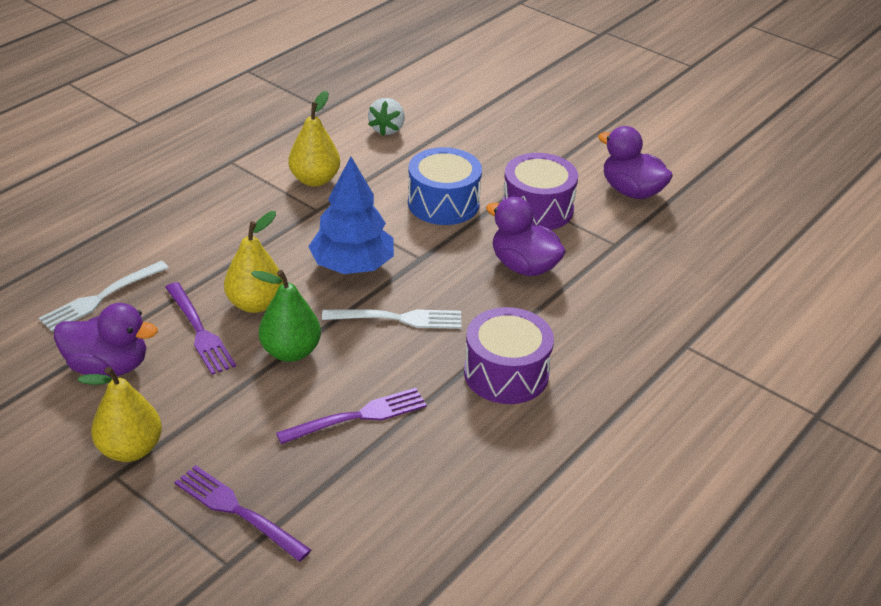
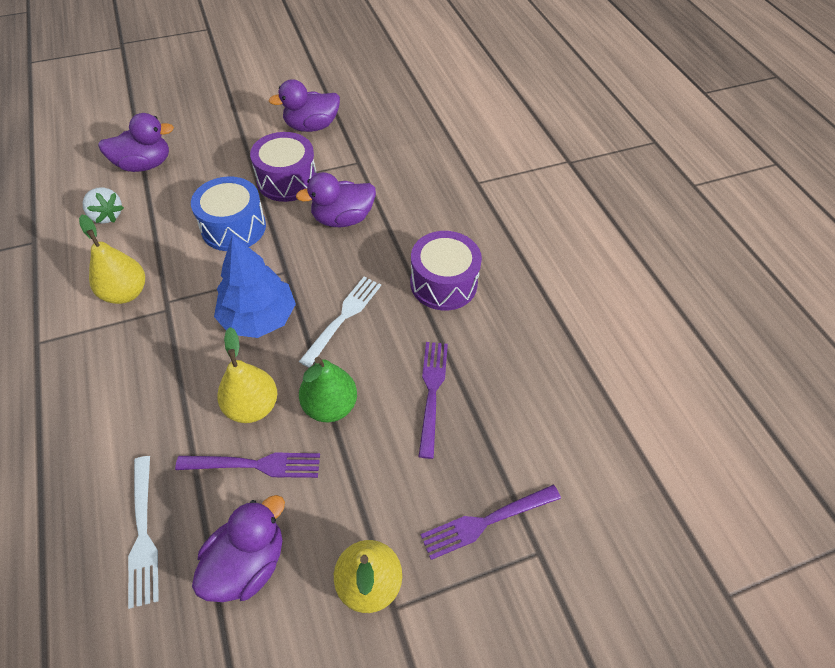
camera: 60 degrees left, 15 degrees up
none -> purple duck [98,113,174,172]

